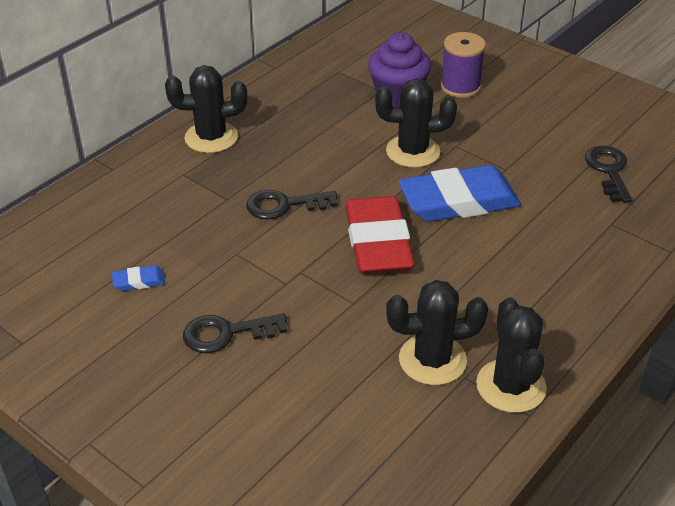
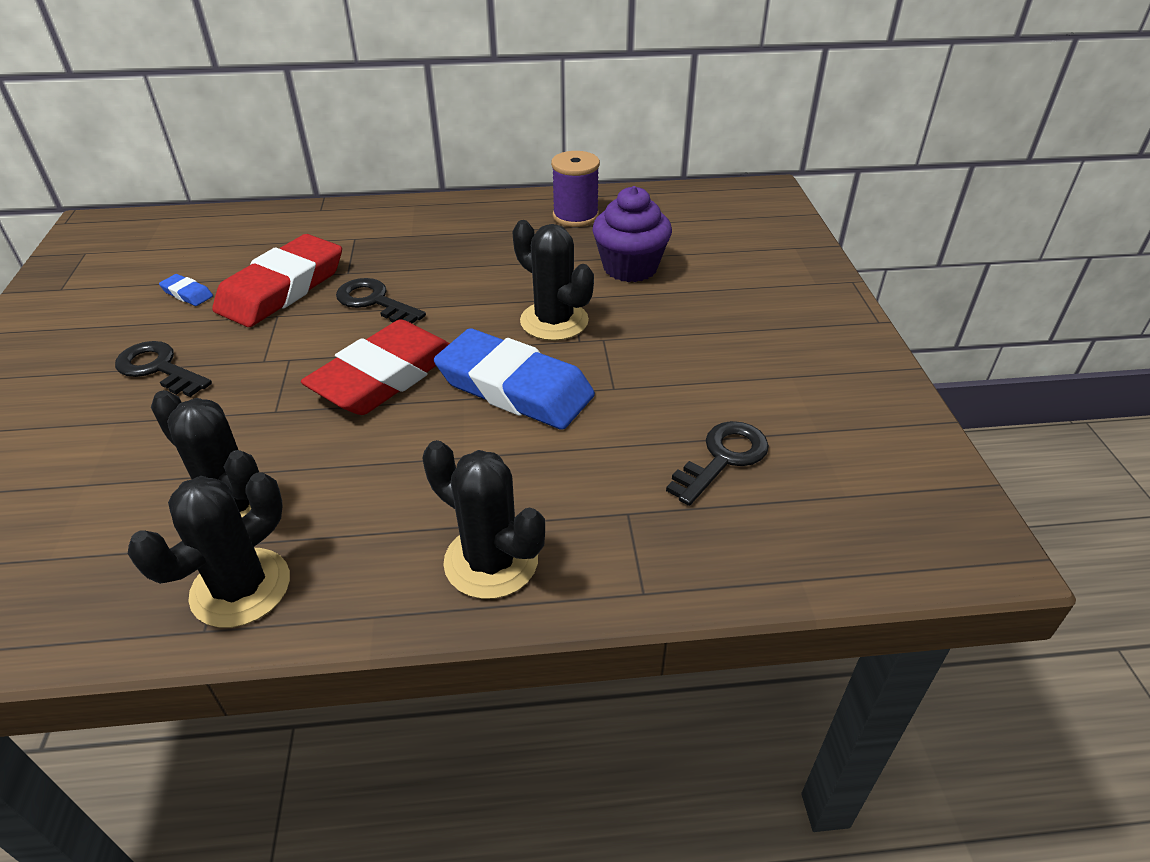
camera: 45 degrees right, 0 degrees up
black cactus [165,65,247,153] -> black cactus moved to [422,440,545,599]
purple spool [440,32,486,98] -> purple spool moved to [551,151,600,227]
none -> red eraser [212,234,342,327]

